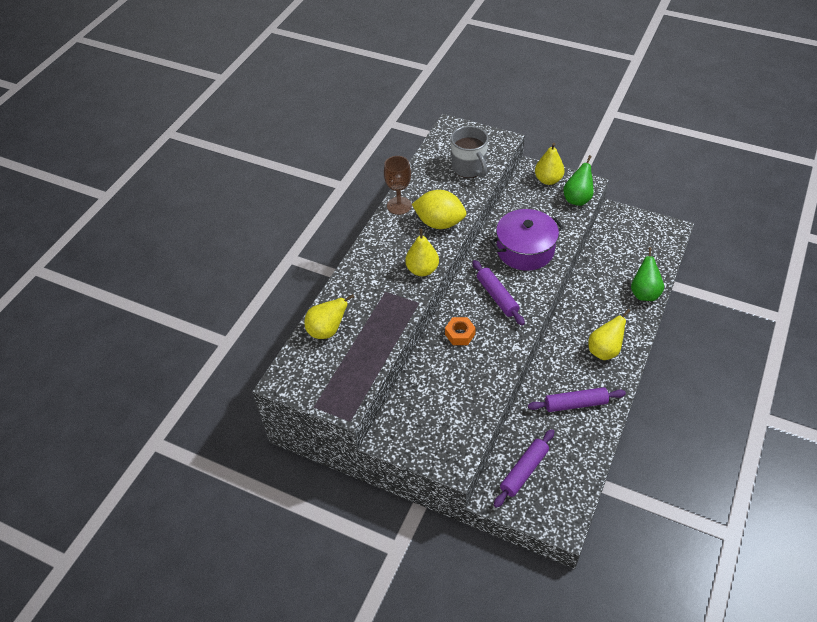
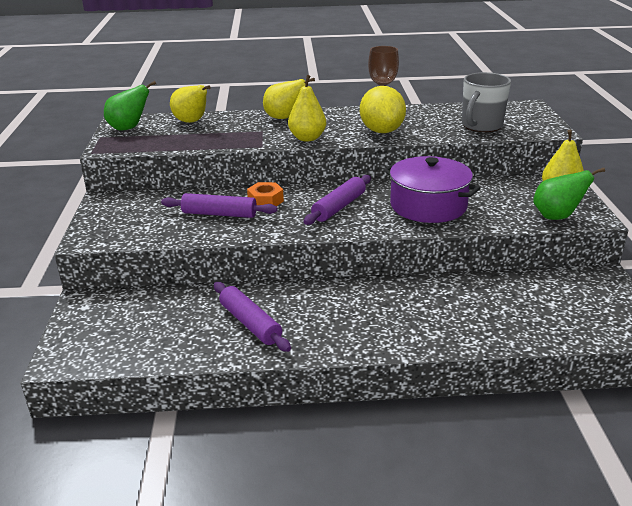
camera: 60 degrees right, 20 degrees down
purple rolling pin [494,429,554,508] -> purple rolling pin moved to [161,193,278,218]
yellow pear [588,309,630,360] -> yellow pear moved to [263,78,315,119]
green pear [631,247,664,301] -> green pear moved to [104,81,156,131]

